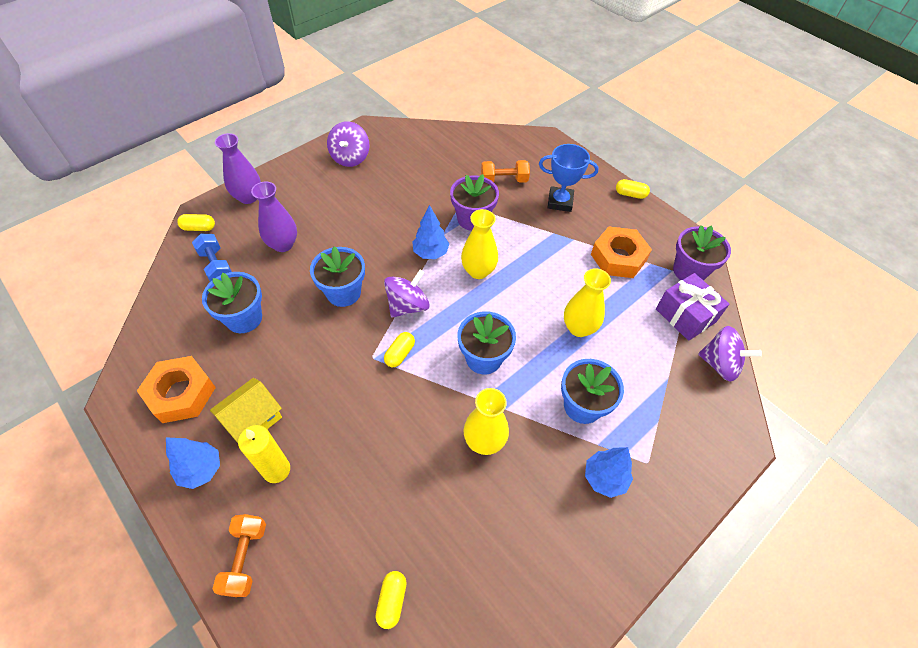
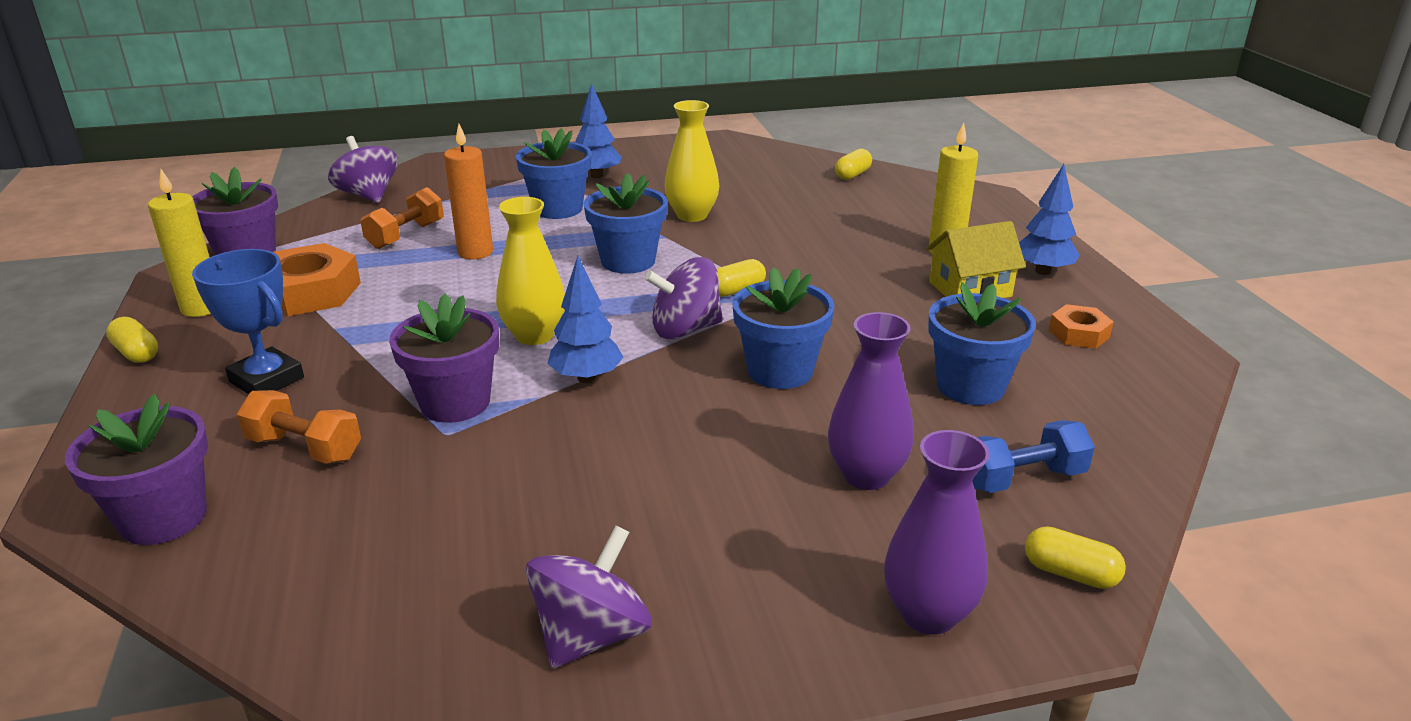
camera: 150 degrees left, 25 degrees down
orange nut [137,356,216,423] -> orange nut [1049,304,1114,349], size x0.55
blue dumbbell [192,234,232,282] -> blue dumbbell turned 75 degrees clockwise [972,420,1095,493]
orange dumbbell [212,514,266,597] -> orange dumbbell moved to [361,187,444,249]
yellow vase [564,268,611,337] -> orange candle [444,124,493,259]
purple gift [656,273,730,341] -> none
none -> purple flower pot [65,394,208,545]
none -> yellow candle [148,169,211,317]

